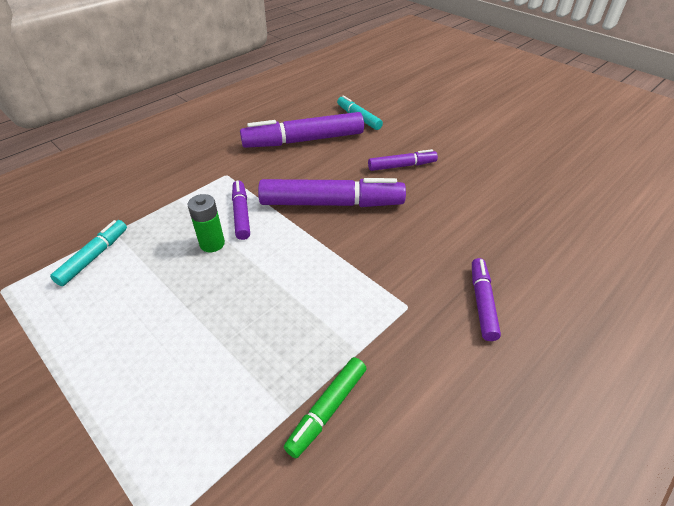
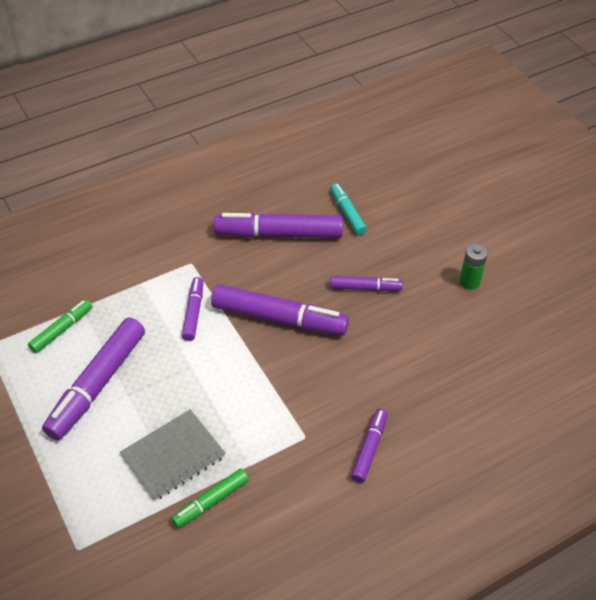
camera: 15 degrees right, 5 degrees up
turquoise marker [50,220,127,286] -> green marker [28,299,92,353]
green battery [188,194,225,252] -> green battery moved to [459,244,488,290]
none -> purple marker [42,318,145,440]
none -> grey notebook [120,409,226,501]

